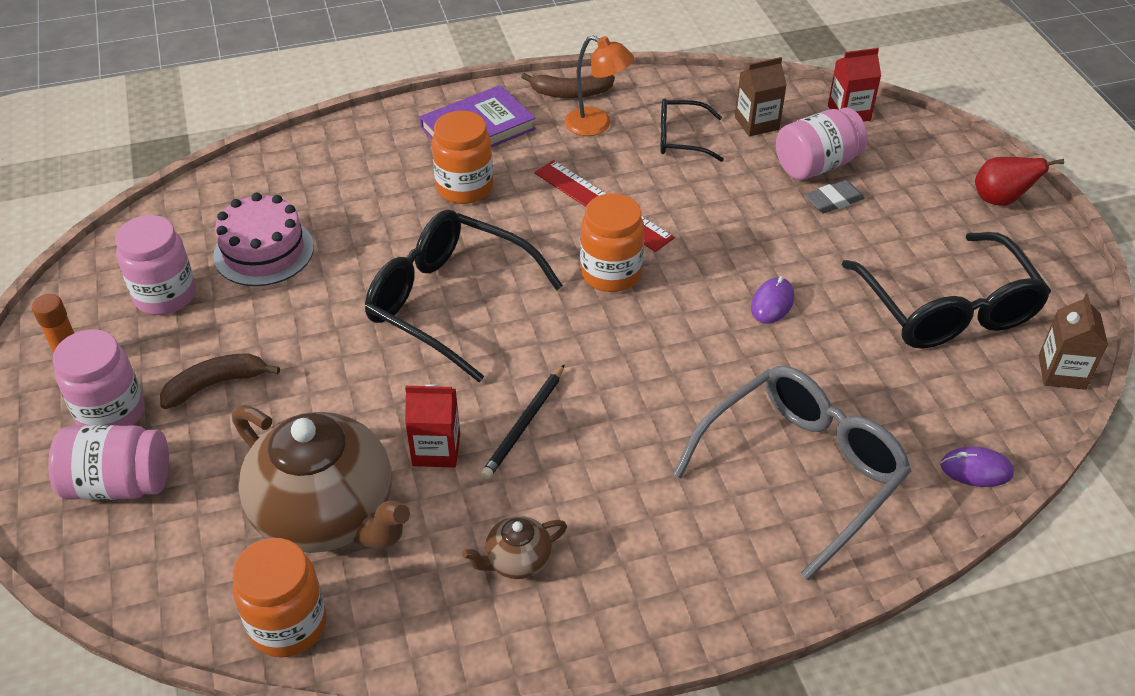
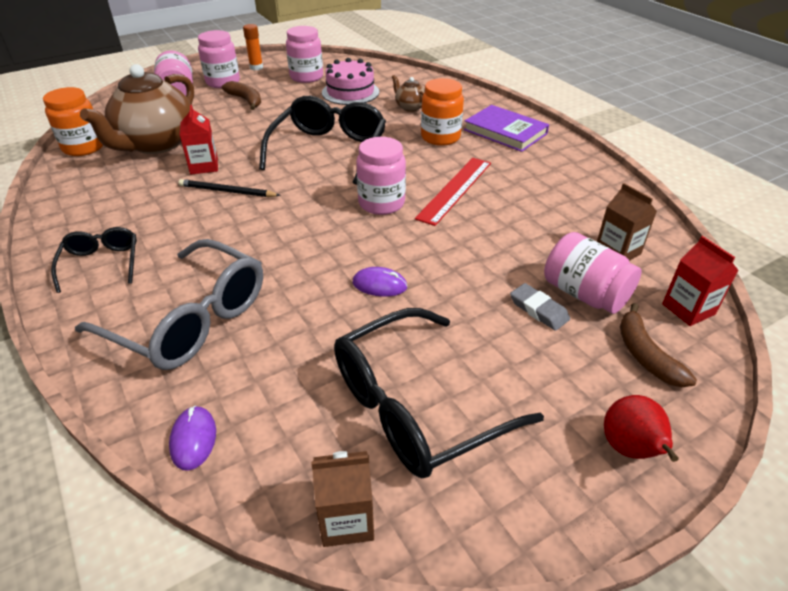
camera: 75 degrees right, 5 degrees down
brown teapot [462,516,567,579] -> brown teapot moved to [392,75,425,112]
brown banana [521,73,615,98] -> brown banana moved to [620,303,697,387]
orange lamp [564,35,634,136] -> none
orange jar [580,193,645,292] -> pink jar [356,137,406,215]
black glasses [660,98,724,162] -> black glasses moved to [51,227,137,293]

